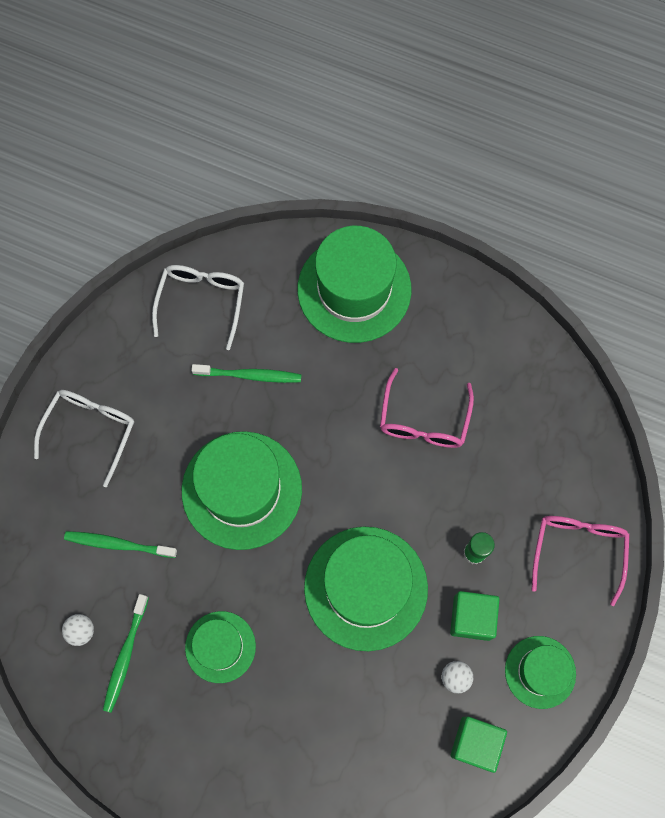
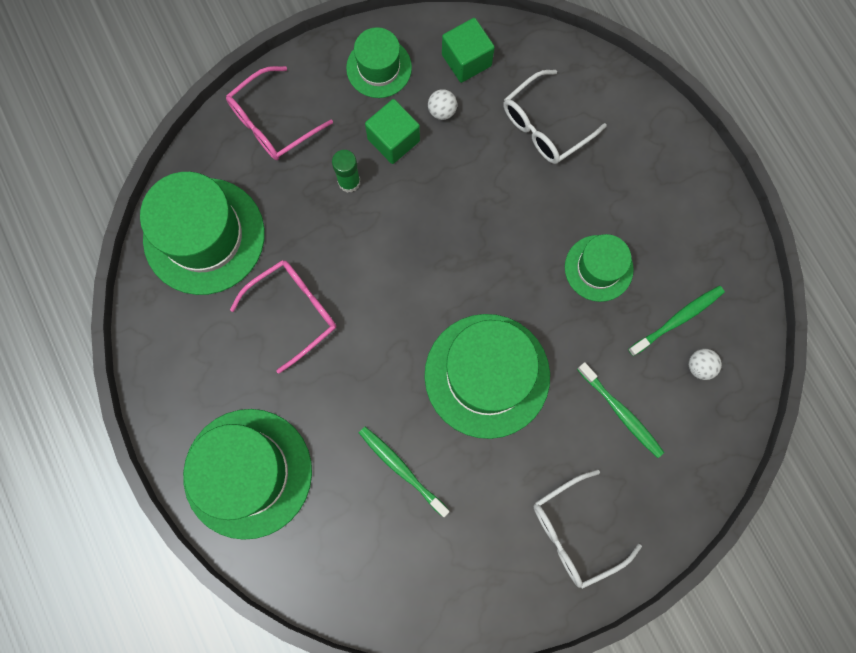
camera: 140 degrees left, 5 degrees up
white glasses [152,265,244,350] -> white glasses moved to [503,70,607,164]
green hat [304,527,428,651] -> green hat moved to [140,172,265,295]

